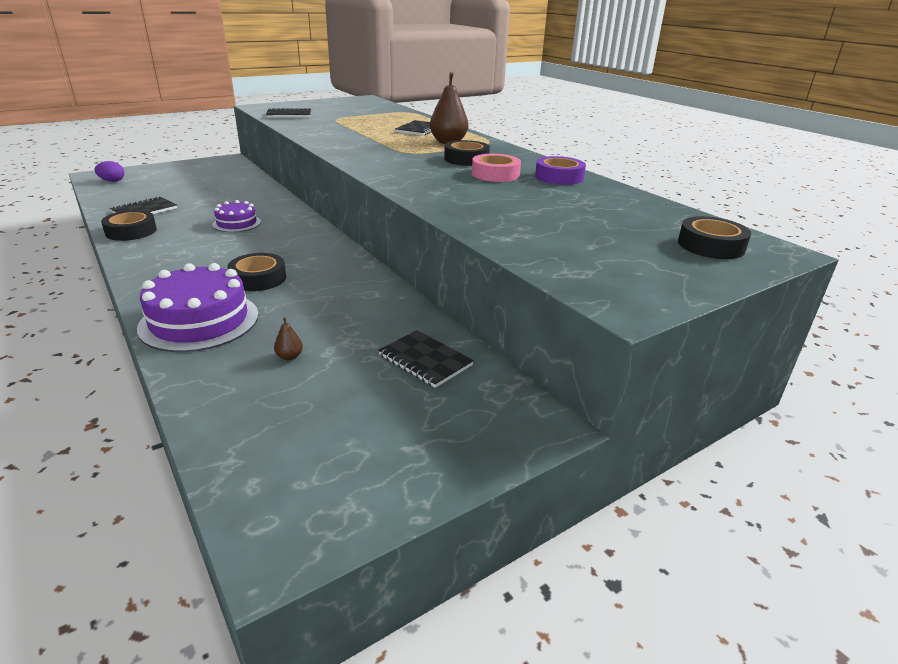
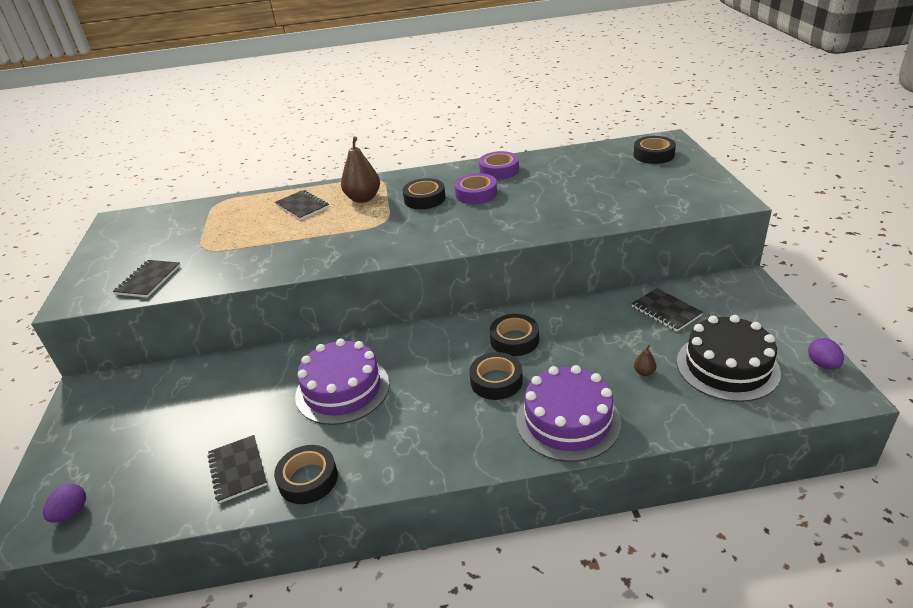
camera: 60 degrees left, 5 degrees up
purple cake [212,200,261,232] -> purple cake [295,339,390,425], size x1.76
black notebook [378,330,474,388] -> black notebook turned 75 degrees clockwise [632,288,703,332]
pink tape [472,154,521,182] -> purple tape [454,173,497,204]
none -> black tape [490,314,539,356]
none -> black cake [677,315,781,402]
none -> purple egg [808,338,844,370]

